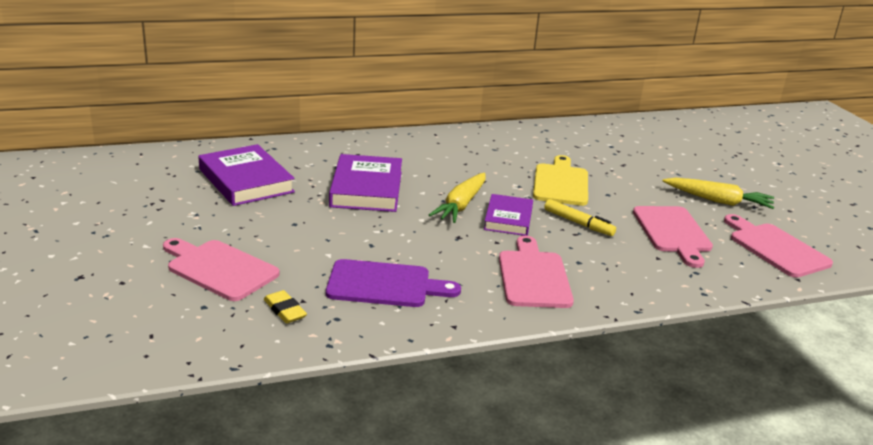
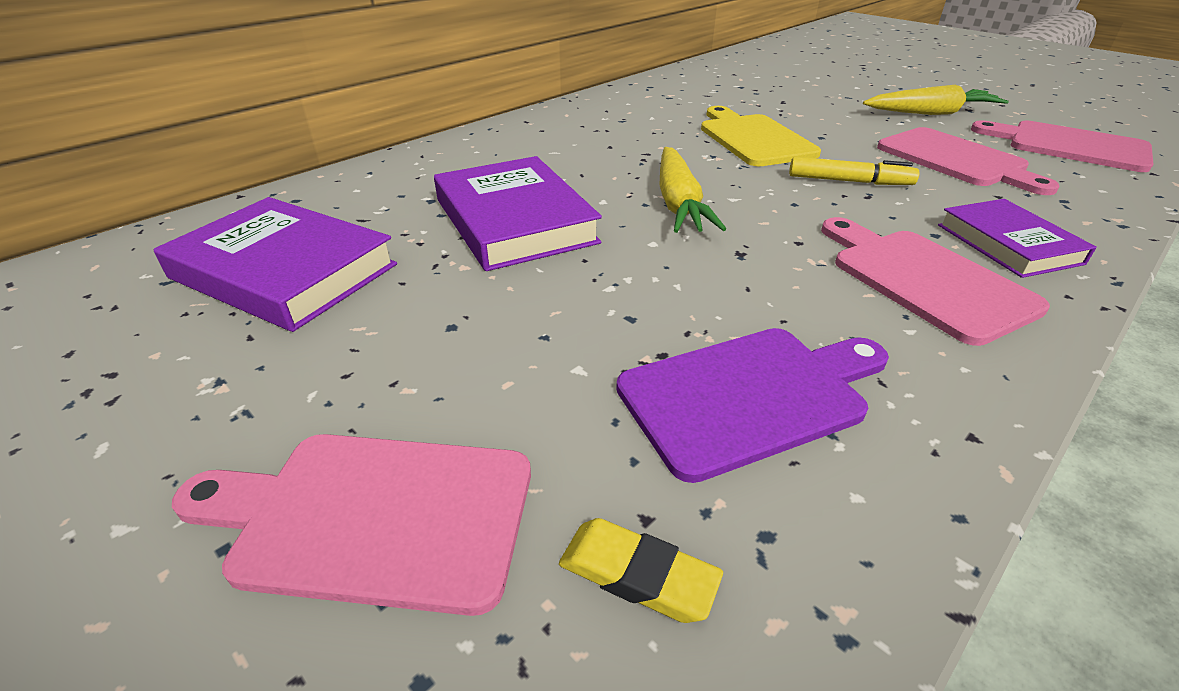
camera: 25 degrees left, 10 degrees up
purple book [484,194,533,236] -> purple book moved to [938,199,1097,278]

